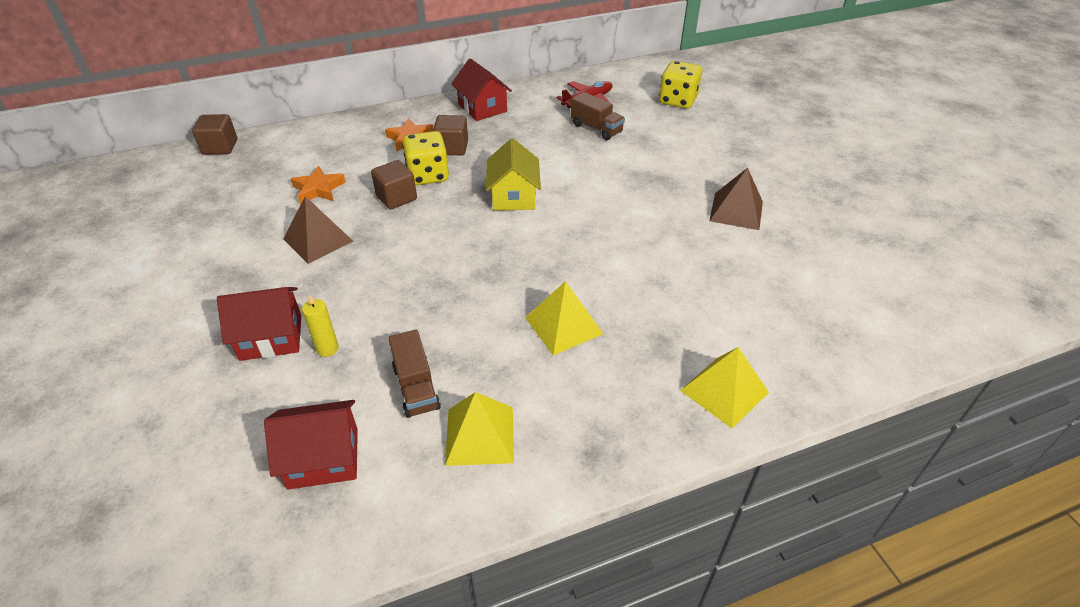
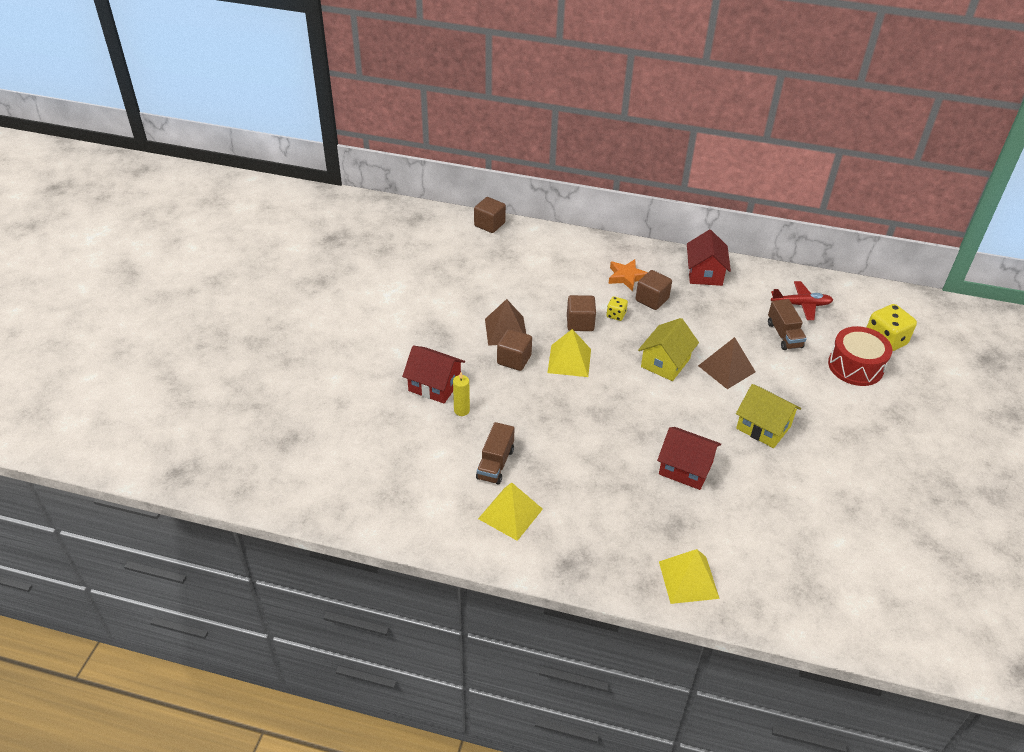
camera: 35 degrees right, 0 degrees up
red house [264,400,358,490] -> red house moved to [657,427,721,490]
orange star [291,166,346,204] -> none
yellow dice [402,131,449,185] -> yellow dice [607,296,628,321], size x0.52
yellow pyramid [525,281,603,355] -> yellow pyramid moved to [548,329,591,377]
brown pyramid [709,168,763,230] -> brown pyramid moved to [698,337,755,389]
none -> brown cube [497,329,532,371]
none -> yellow house [736,384,801,448]
none -> red drum [828,326,892,386]

